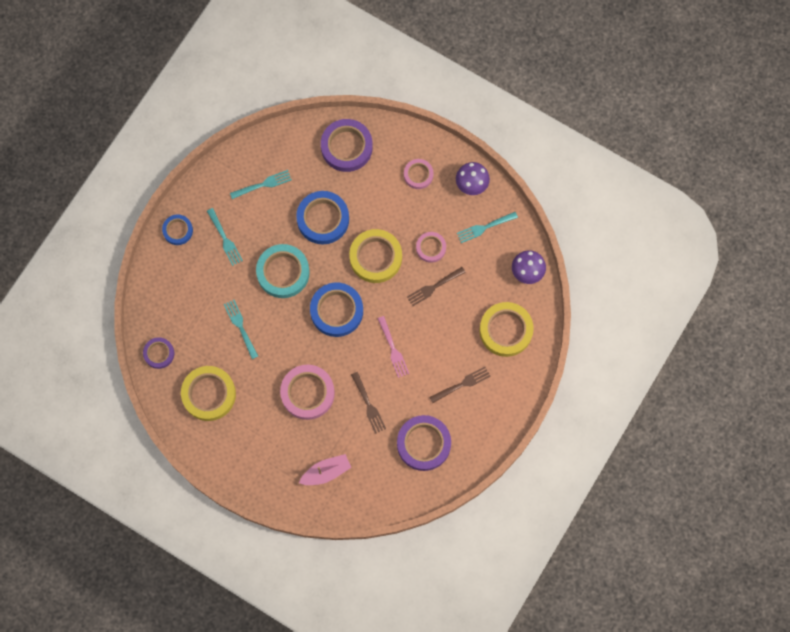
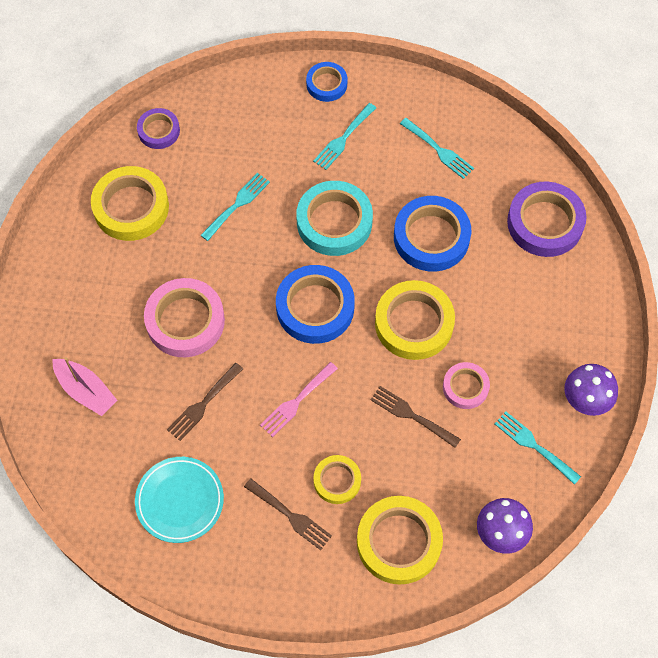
camera: 65 degrees right, 10 degrees down
purple tape [397,415,451,471] -> turquoise plate [135,457,224,543]
pink tape [404,159,434,189] -> none
none -> yellow tape [313,455,361,504]

